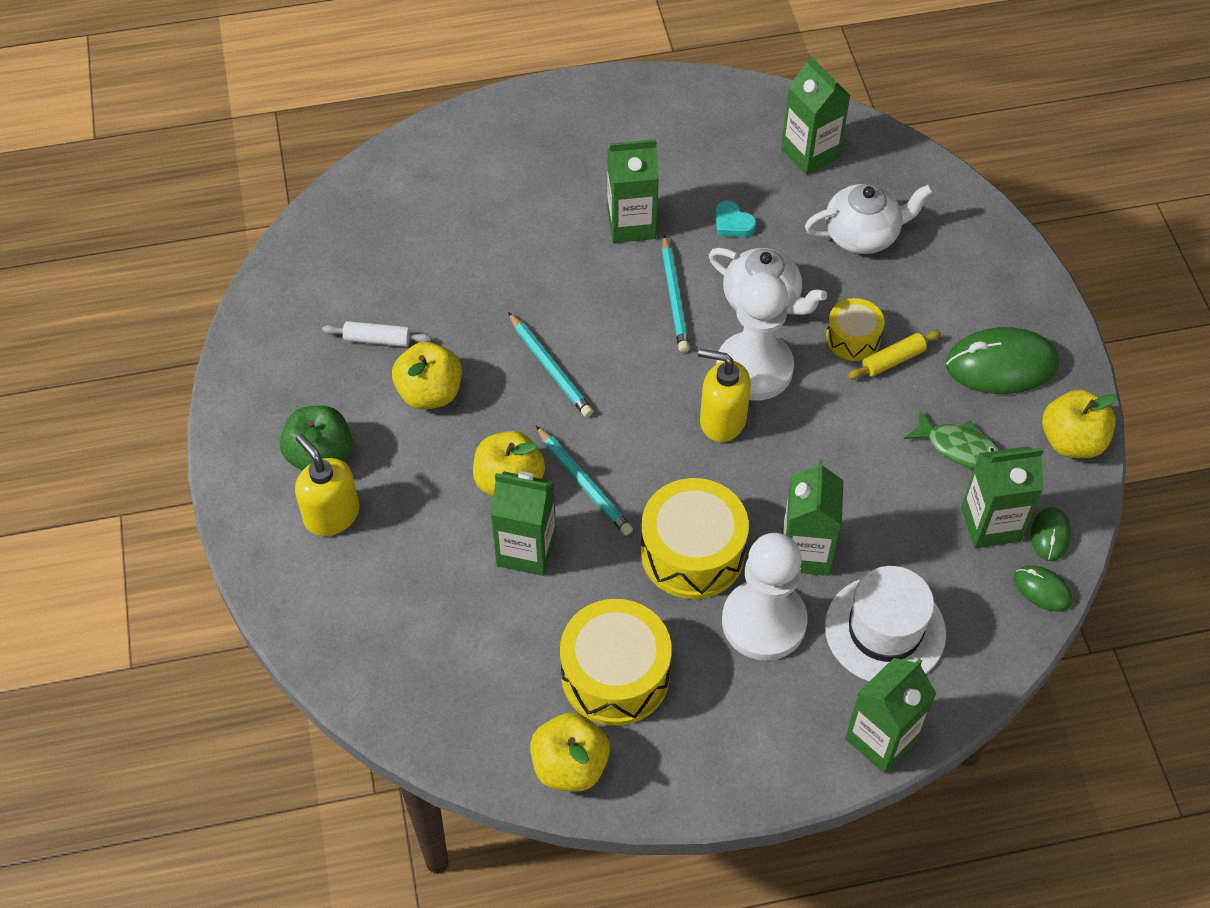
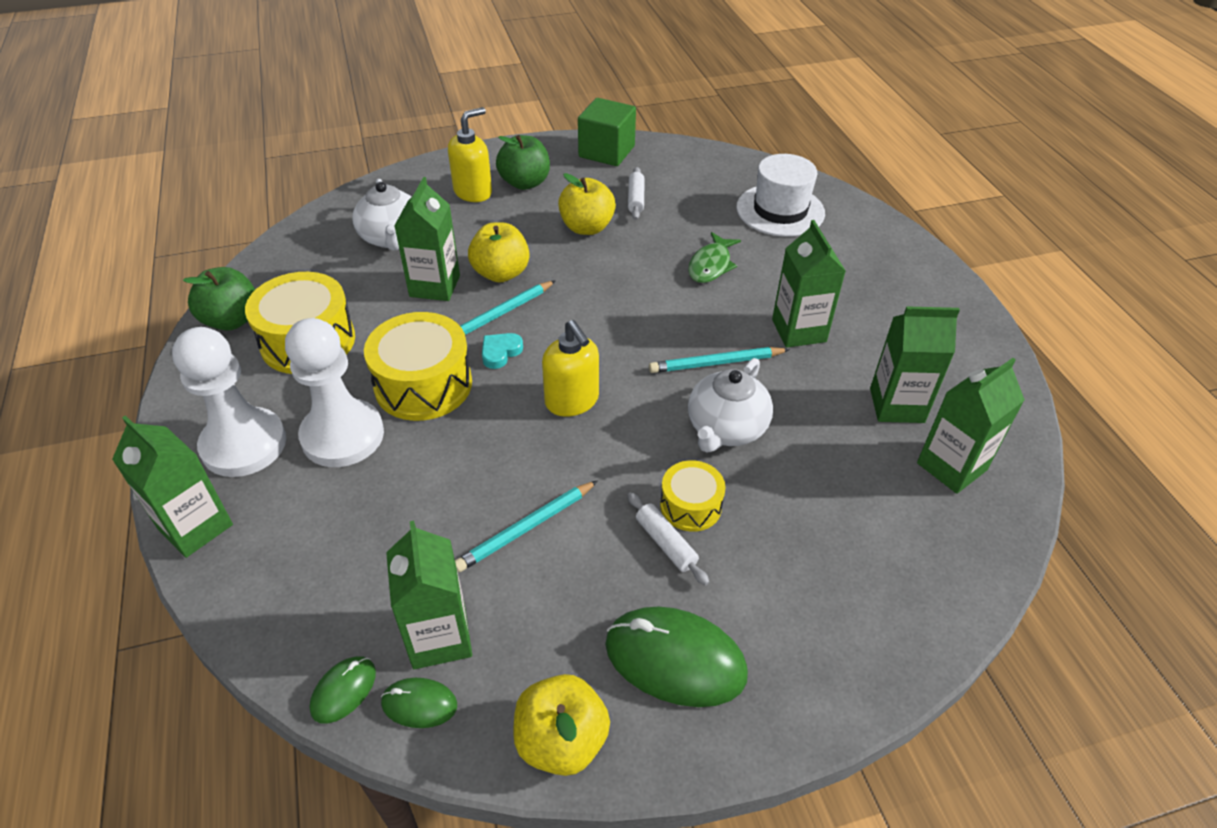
camera: 85 degrees right, 10 degrees down
turquoise pencil [508,312,593,417] -> turquoise pencil moved to [455,480,598,572]
yellow apple [530,712,610,792] -> green apple [183,267,255,330]
yellow soap dispenser [698,349,751,442] -> yellow soap dispenser turned 135 degrees clockwise [542,320,599,417]
turquoise heart [715,200,756,237] -> turquoise heart moved to [482,333,523,369]
white pawn [716,272,794,401] -> white pawn moved to [172,327,286,477]
green carton [782,459,844,576] -> green carton moved to [870,306,960,423]
white teapot [805,184,933,254] -> white teapot moved to [352,179,411,251]
white hat [825,566,946,682] -> white hat moved to [736,154,825,237]
yellow rolling pin [848,330,941,379] -> white rolling pin [627,492,709,586]
green fish [904,410,1000,469] -> green fish moved to [688,232,741,283]
green mouse [946,327,1059,394] -> green mouse turned 60 degrees counterclockwise [605,606,748,707]
none -> green cube [578,98,636,166]

